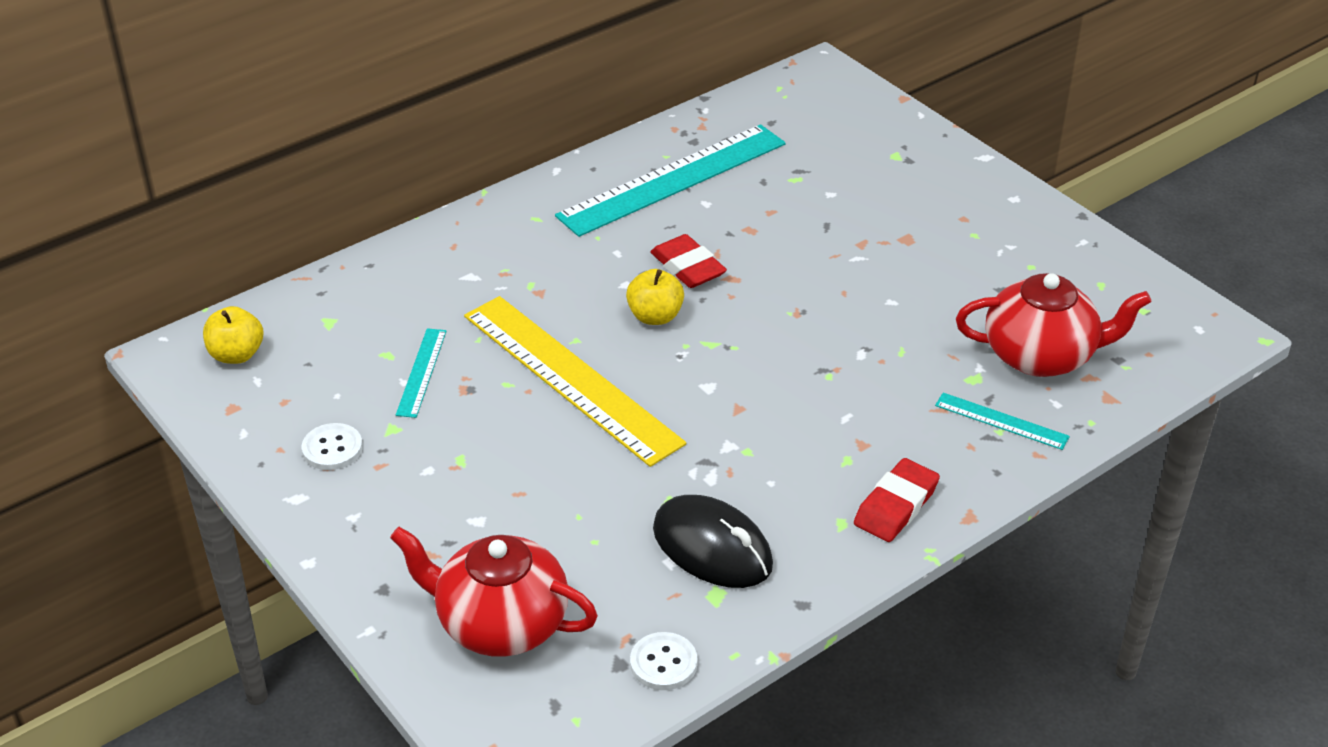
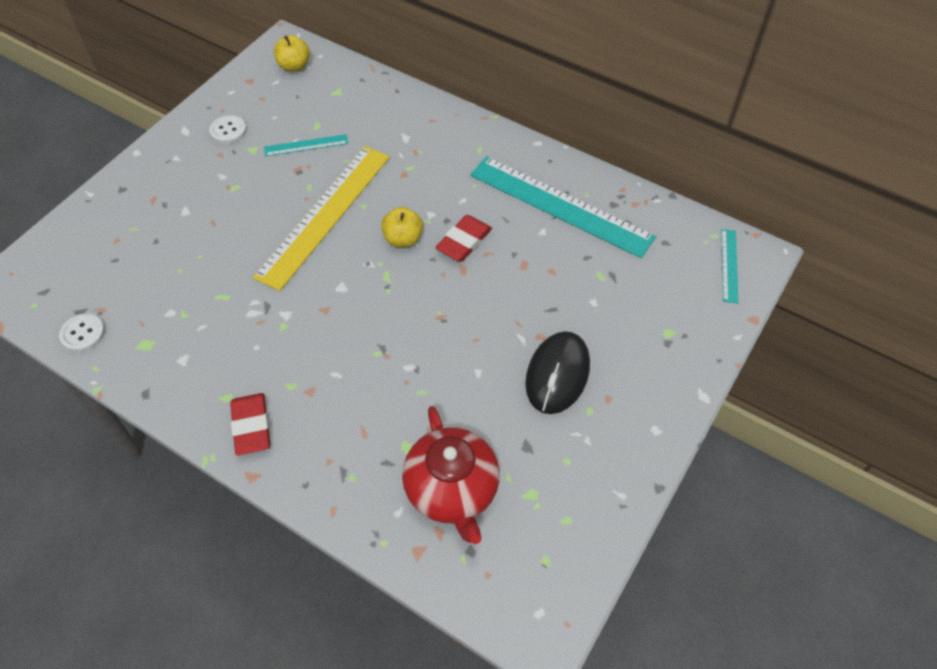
camera: 70 degrees right, 15 degrees up
red teapot [390,527,598,657] -> none
black mouse [653,495,773,588] -> black mouse moved to [525,331,590,414]
red eraser [854,458,940,542] -> red eraser turned 60 degrees clockwise [230,393,271,456]
turquoise ruler [935,393,1070,450] -> turquoise ruler moved to [721,229,739,303]

